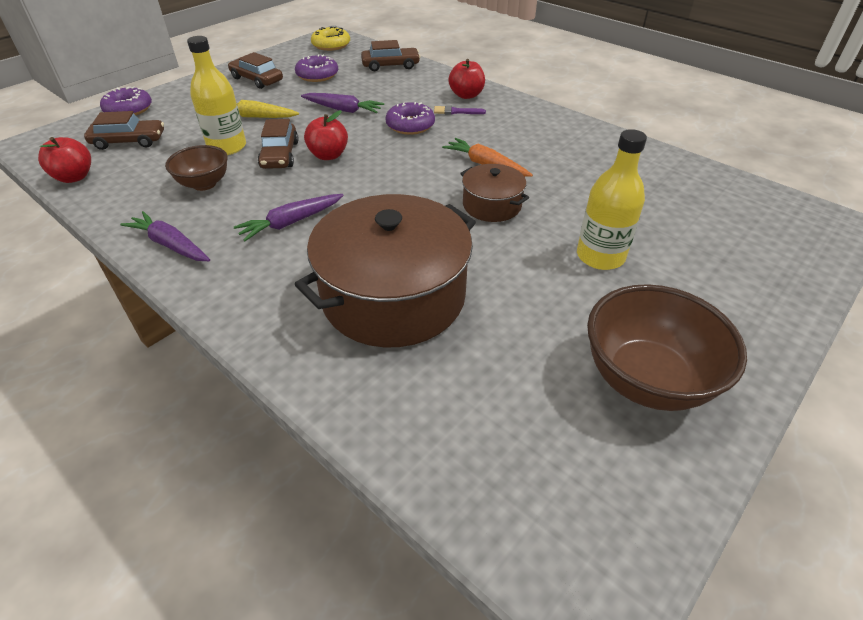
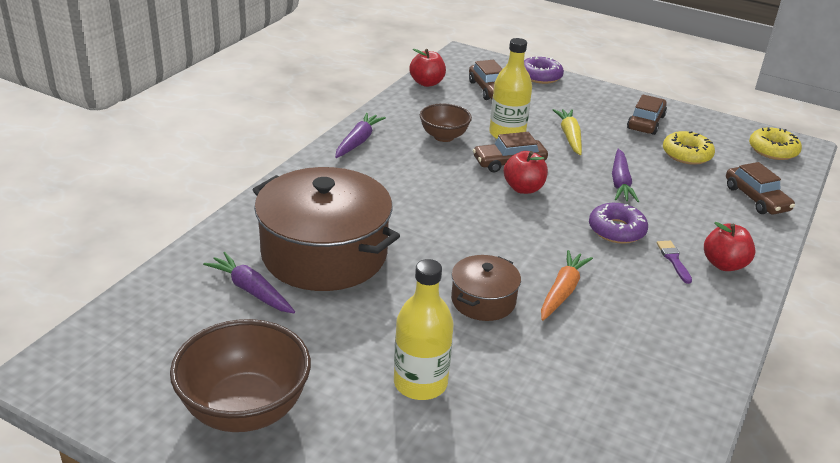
camera: 75 degrees right, 10 degrees down
purple carrot [234,194,344,241] -> purple carrot moved to [203,252,295,313]
purple donut [295,54,338,82] -> yellow donut [663,131,715,165]

